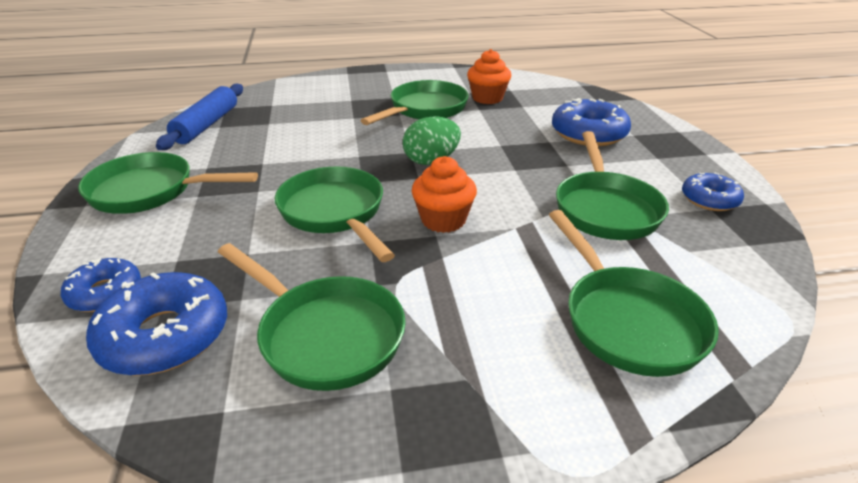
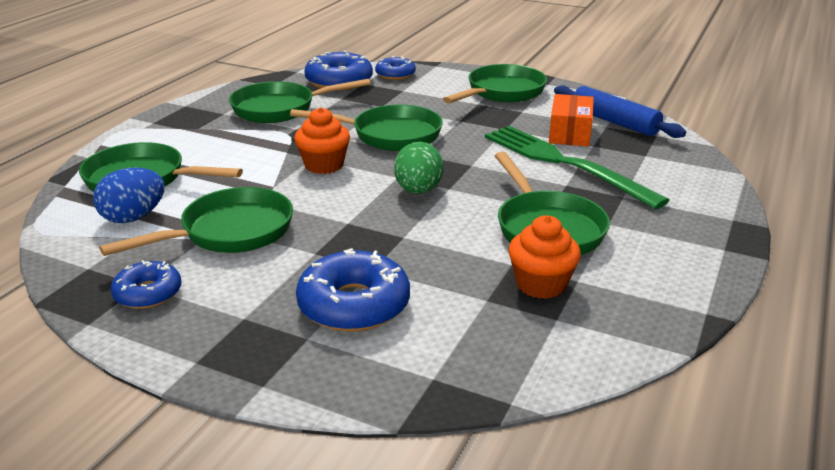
camera: 125 degrees right, 5 degrees down
green pan [556,131,669,240] -> green pan turned 105 degrees clockwise [99,187,293,256]
none -> blue egg [93,168,165,223]
none -> green fork [485,126,669,209]
none -> orange box [549,94,594,147]

